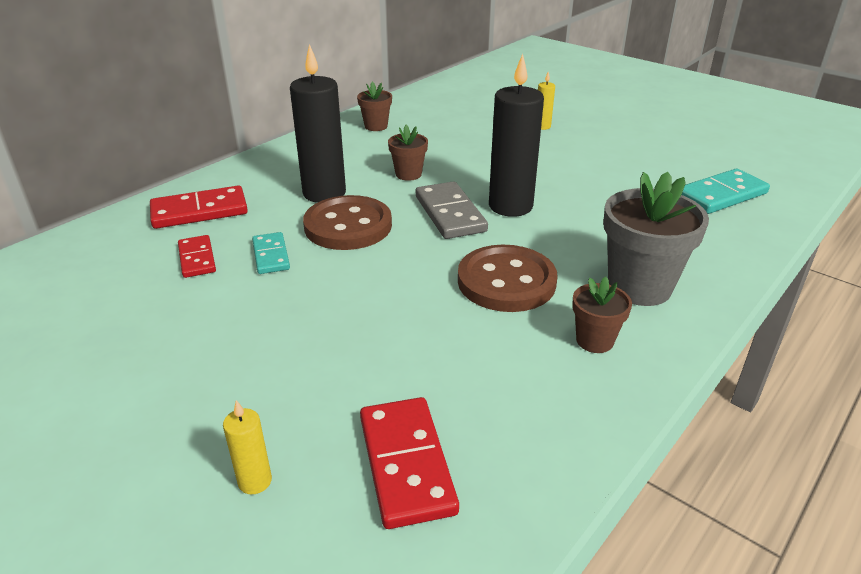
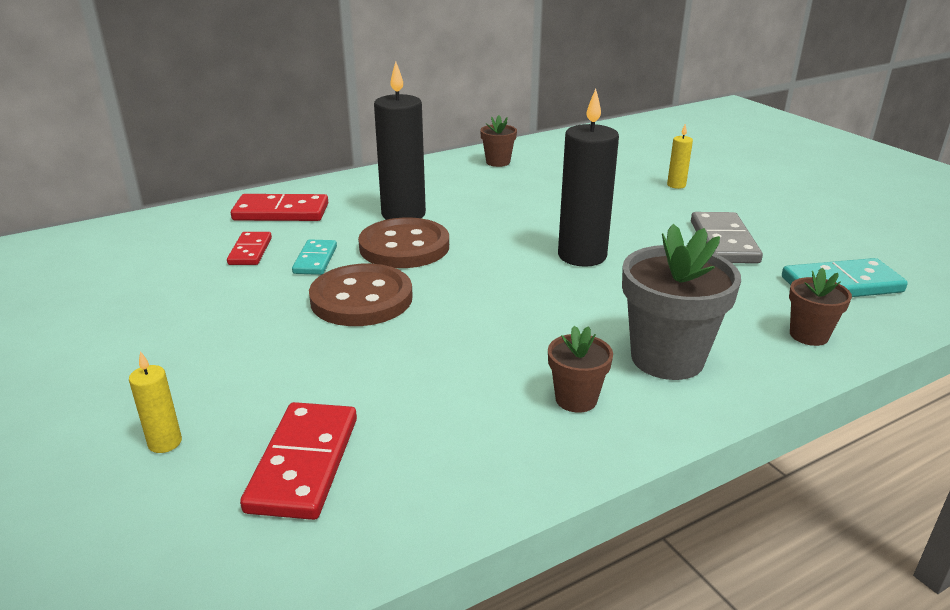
camera: 20 degrees right, 5 degrees down
brown flower pot [388,125,428,181] -> brown flower pot moved to [789,268,852,346]
grey domino [416,181,488,239] -> grey domino moved to [691,212,763,263]
brown button [458,245,558,312] -> brown button moved to [309,264,413,326]

